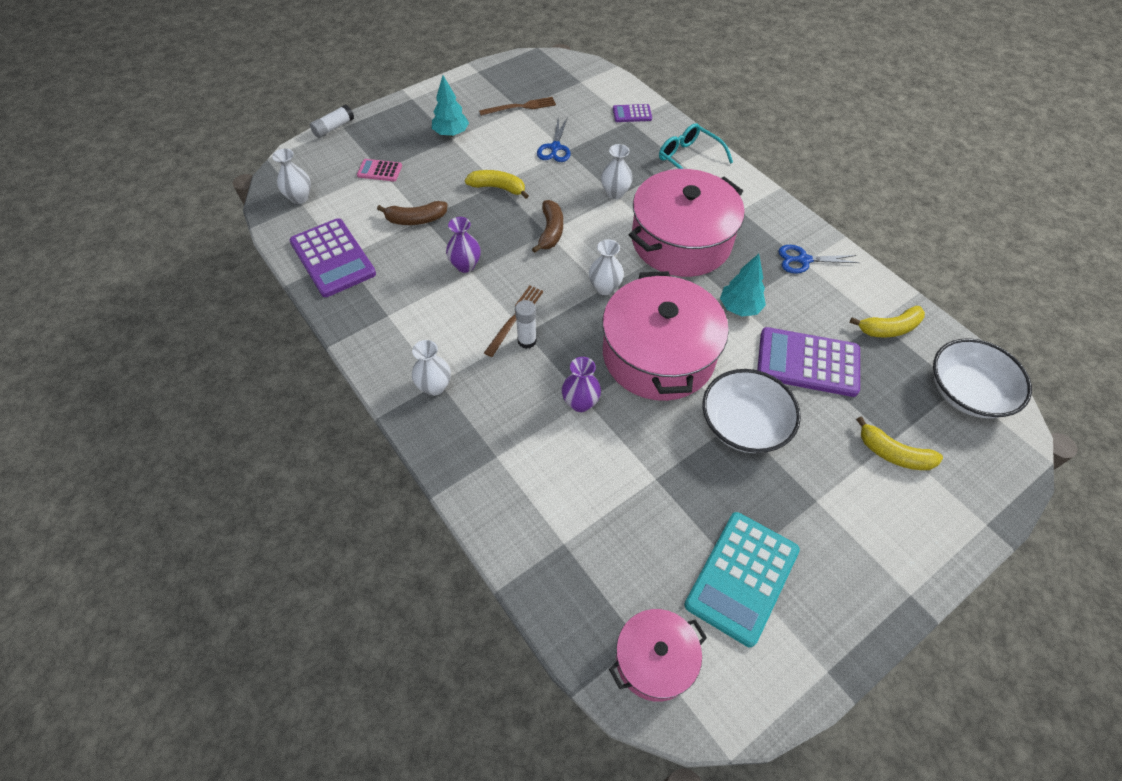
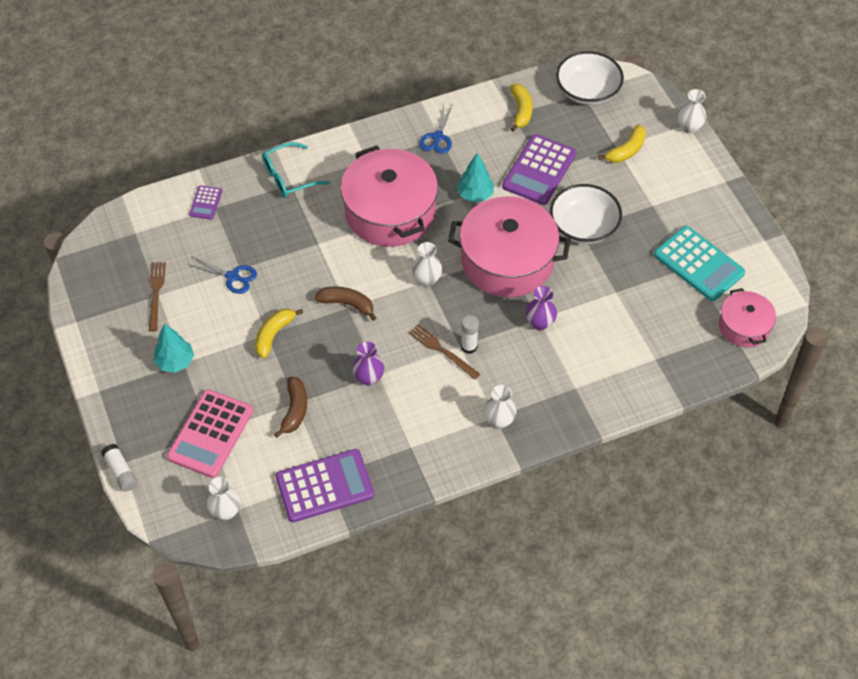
camera: 75 degrees left, 0 degrees up
pink calculator [357,159,402,181] -> pink calculator [167,389,253,478], size x2.02
white vase [601,144,633,199] -> white vase moved to [678,89,706,134]

